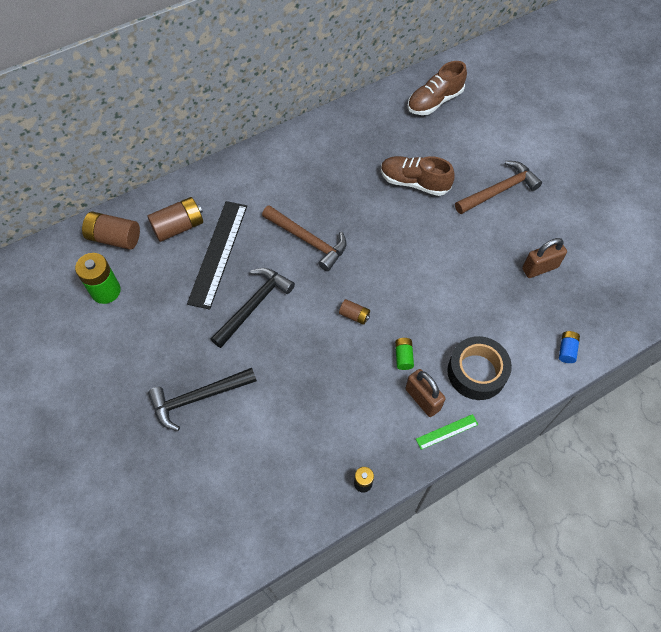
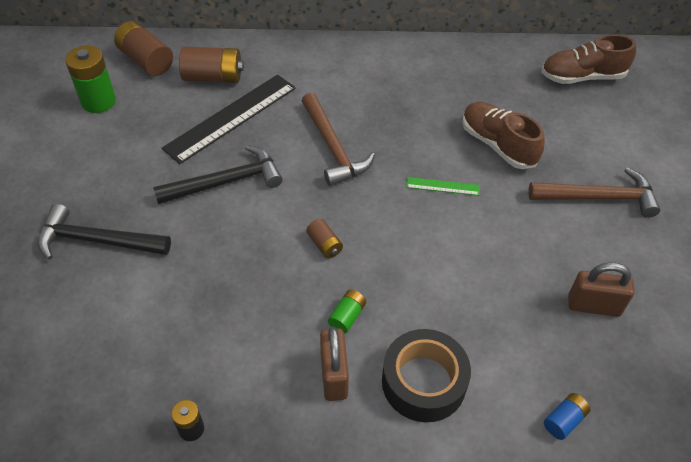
camera: 30 degrees right, 10 degrees down
green ruler [416,414,478,450] -> green ruler moved to [406,177,480,196]

